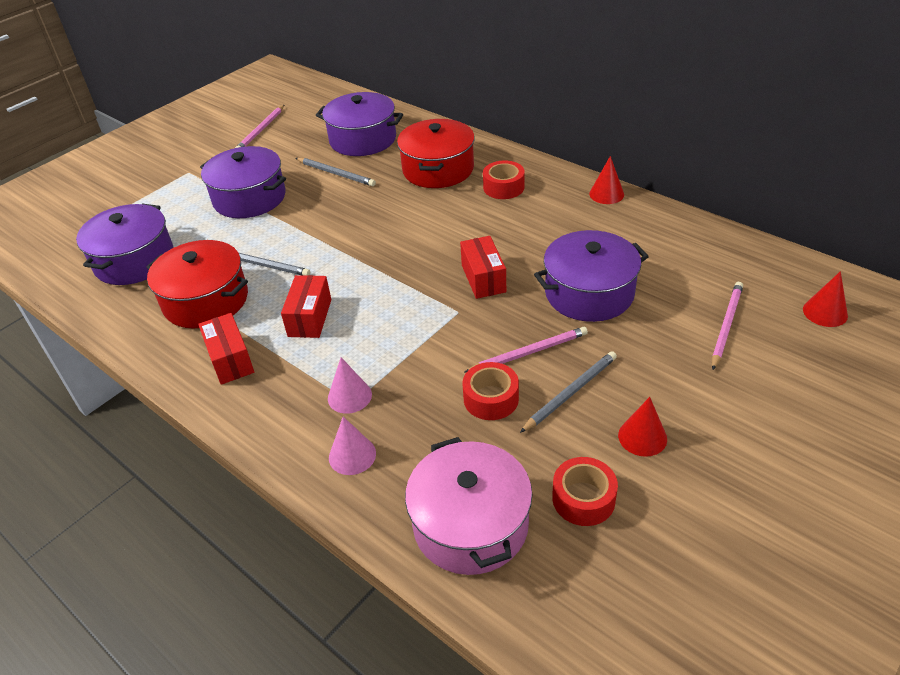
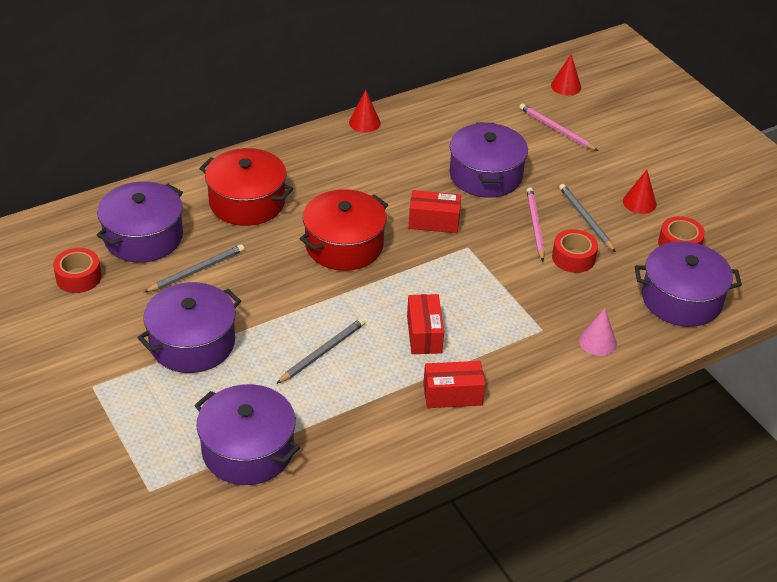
camera: 75 degrees left, 0 degrees up
red pot [146,240,248,328] -> red pot moved to [300,189,388,271]
pink pencil [235,105,284,148] -> none
red box [281,275,331,338] -> red box turned 60 degrees clockwise [407,294,444,354]
pink cone [328,357,372,414] -> none
pink pot [405,437,532,575] -> purple pot [635,242,742,327]
red tape [483,160,525,199] -> red tape moved to [53,248,102,293]

